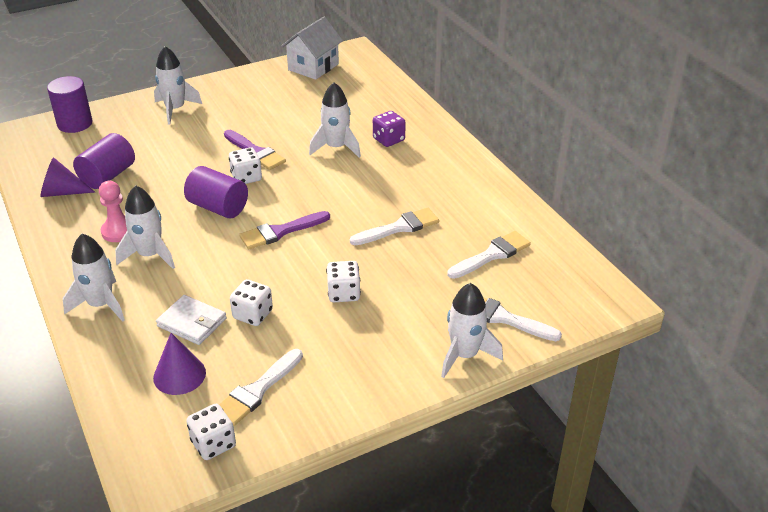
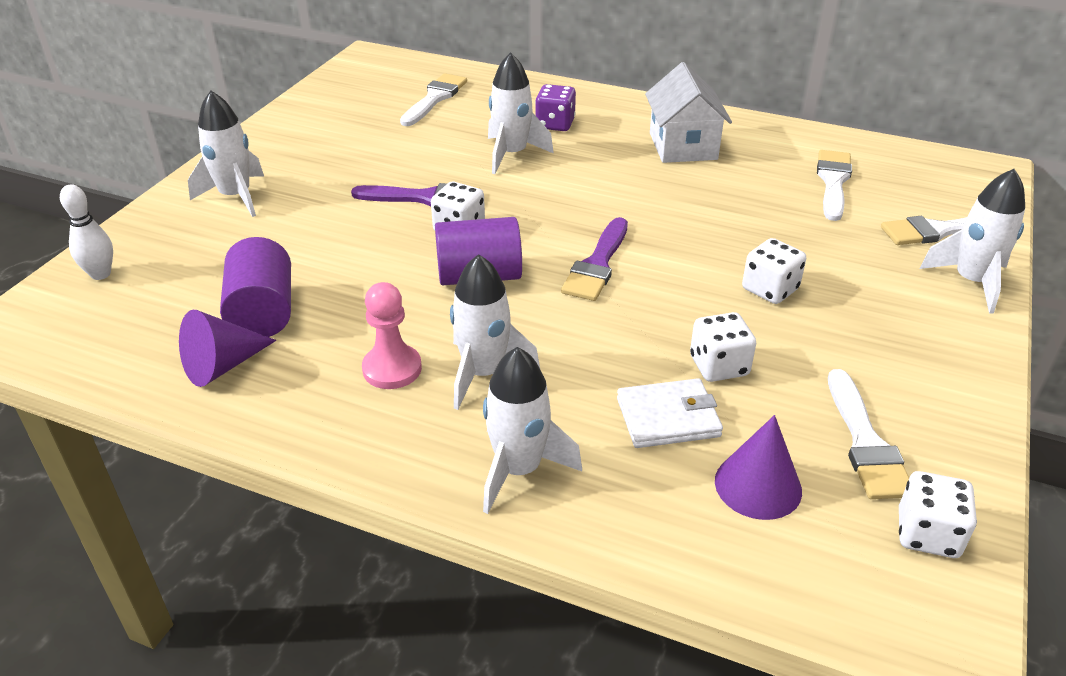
camera: 40 degrees left, 0 degrees up
purple cylinder [47,76,92,133] -> white bowling pin [60,184,113,280]
white house [281,17,343,80] -> white house moved to [645,62,732,163]
white brush [350,208,439,245] -> white brush moved to [400,73,467,126]

